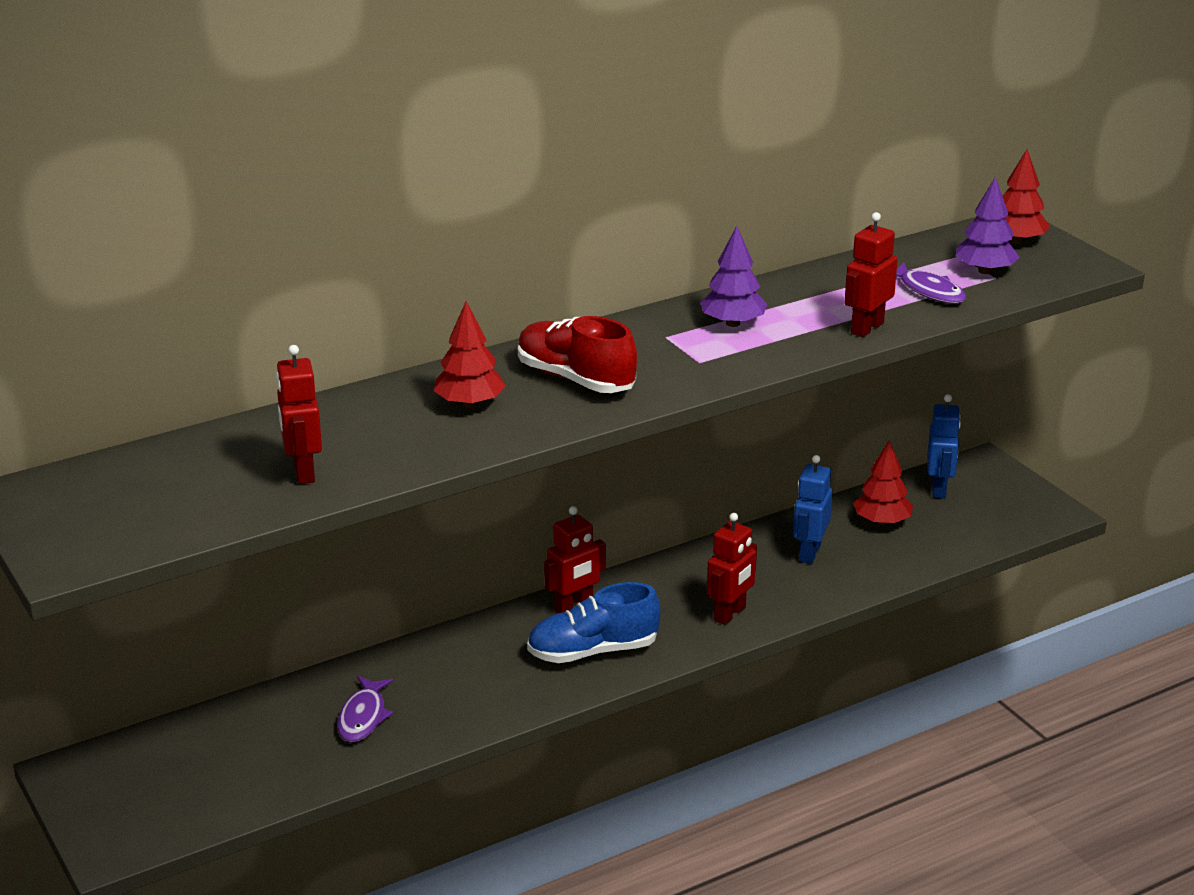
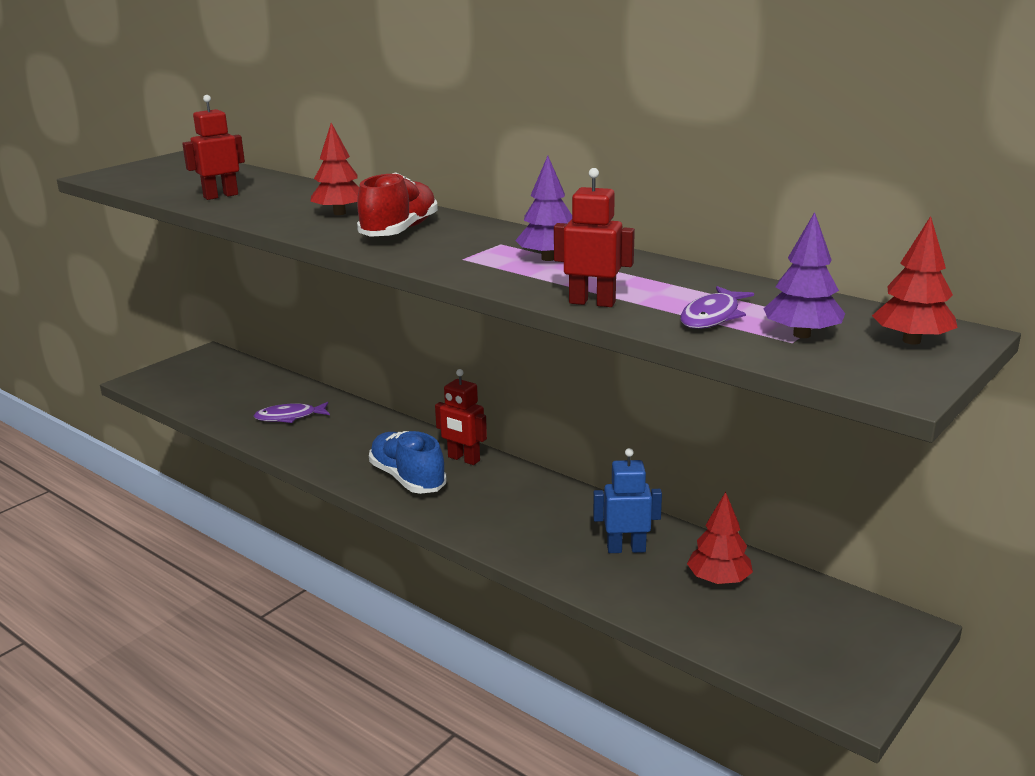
camera: 70 degrees right, 5 degrees down
red robot [707,513,757,625] -> none
blue robot [927,394,961,499] -> none

